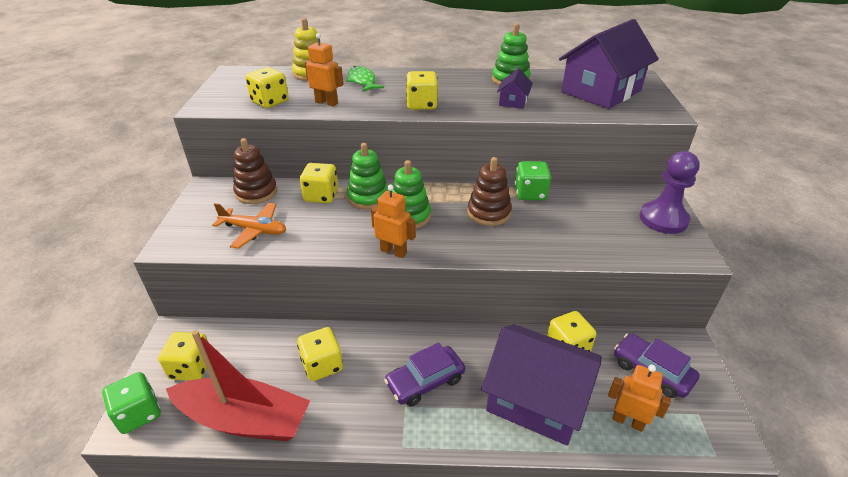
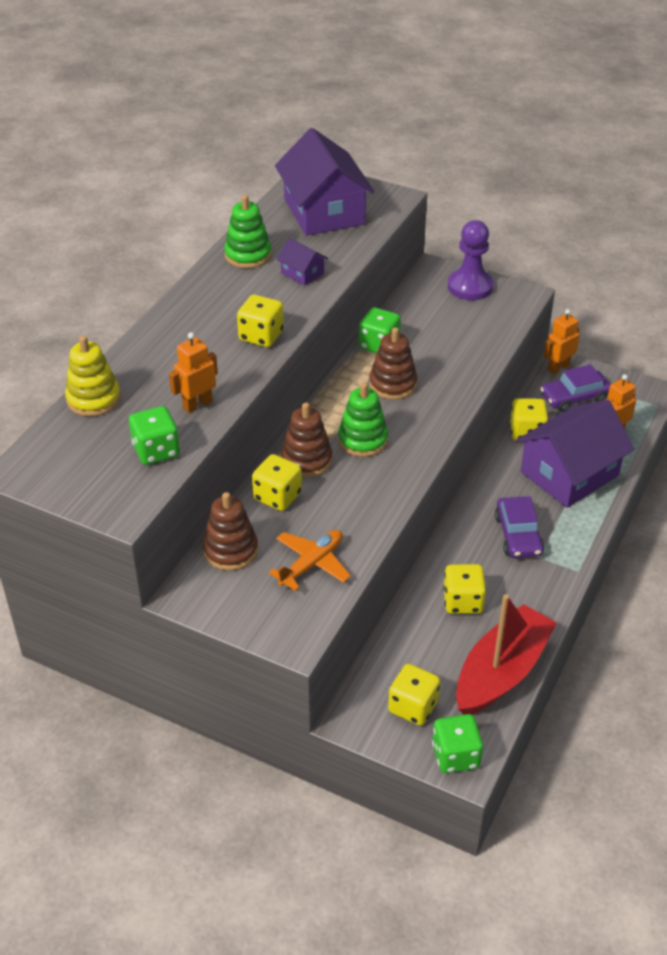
camera: 65 degrees left, 5 degrees up
yellow dice [245,67,289,108] -> green dice [129,406,180,465]
green fish [346,66,384,92] -> none
green stacking toy [347,143,389,209] -> brown stacking toy [281,402,332,478]
orange robot [371,185,416,258] -> orange robot moved to [543,309,580,374]

